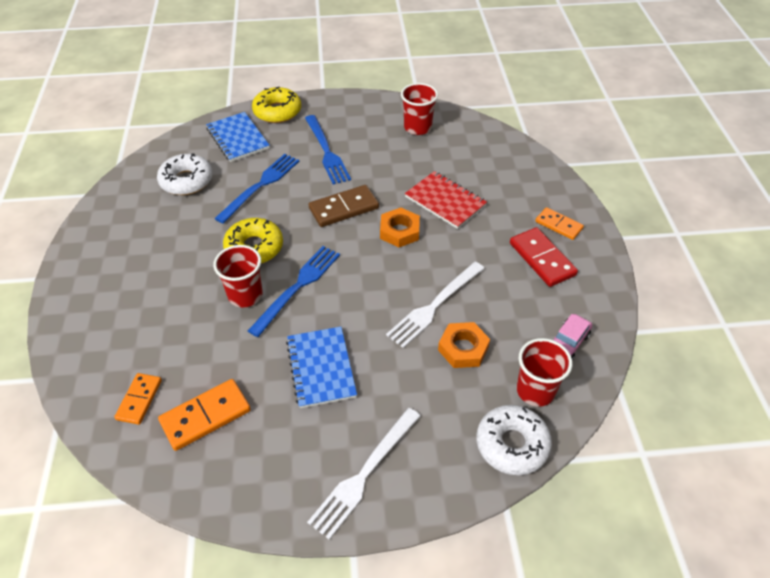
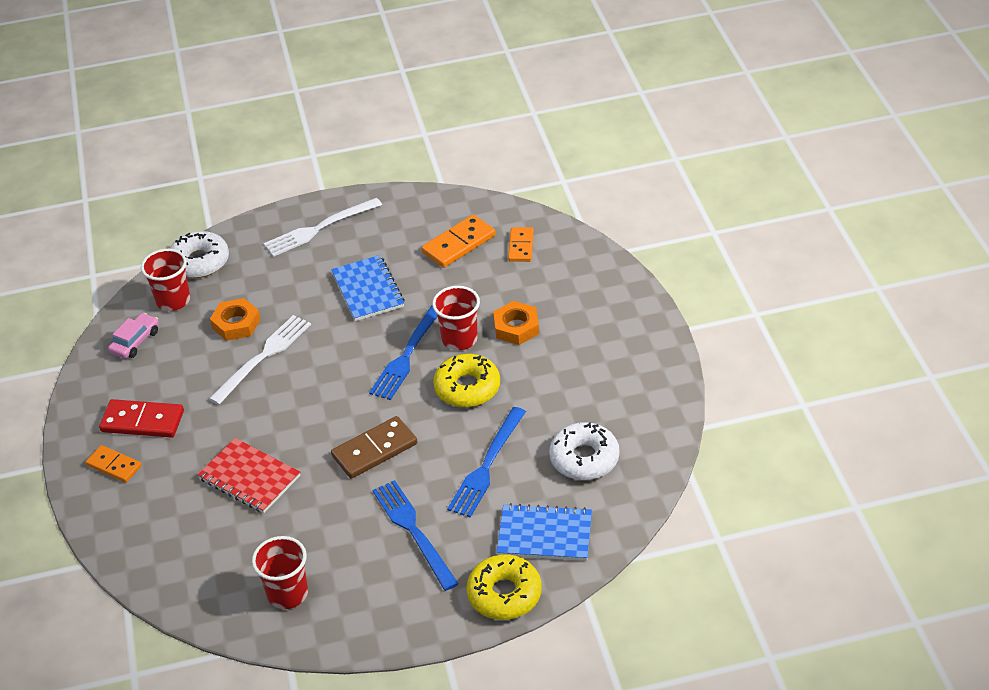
camera: 175 degrees right, 5 degrees down
blue notebook [206,112,270,162] -> blue notebook turned 45 degrees counterclockwise [496,503,592,561]
white fork [307,408,420,540] -> white fork turned 150 degrees counterclockwise [264,198,382,257]
orange nut [380,208,420,247] -> orange nut moved to [493,301,539,345]
red domino [510,227,578,287] -> red domino turned 45 degrees counterclockwise [99,399,184,438]

